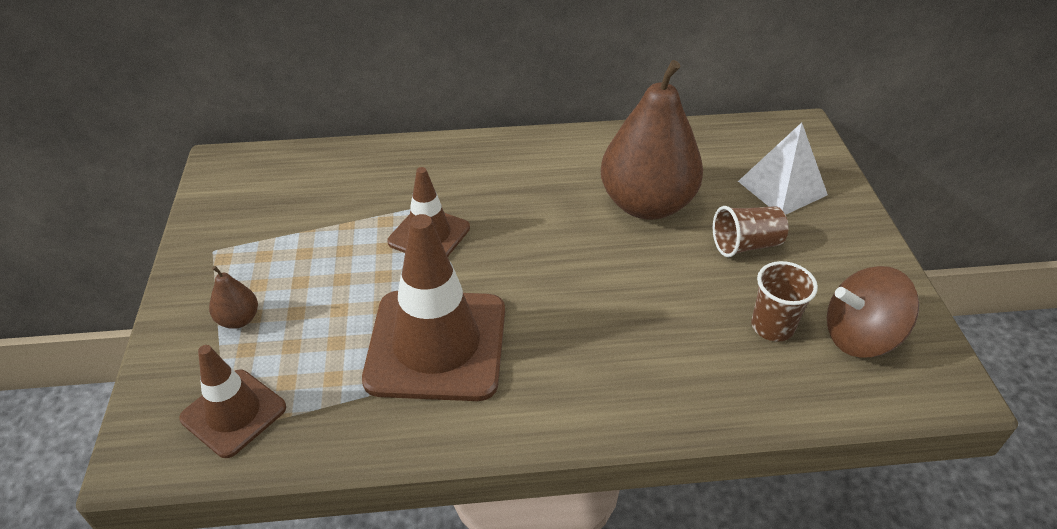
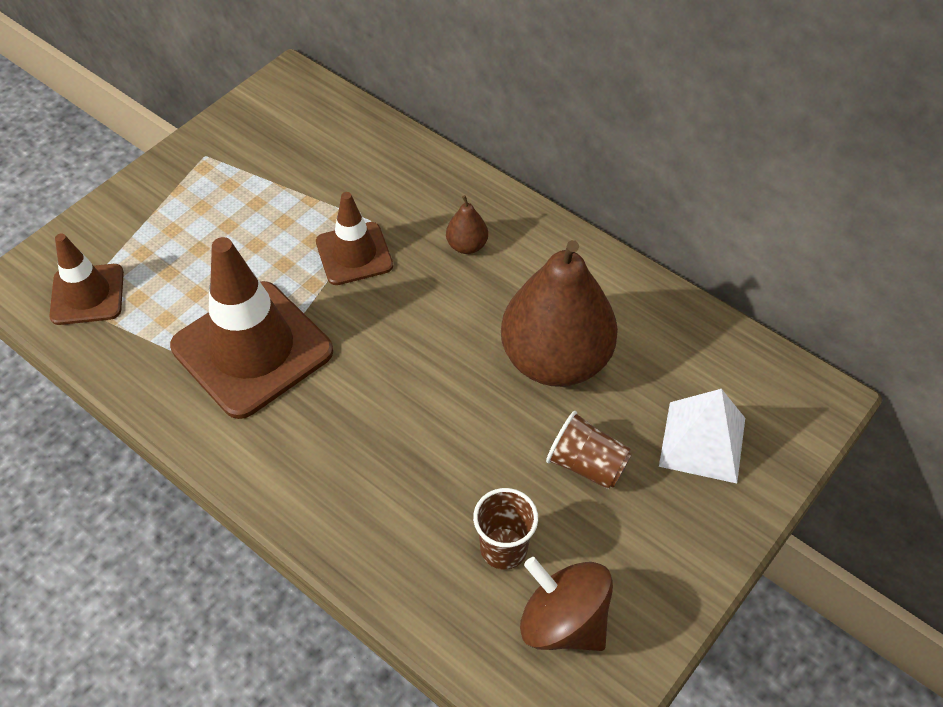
camera: 45 degrees right, 10 degrees up
brown pear [209,266,258,329] -> brown pear moved to [446,195,488,254]

